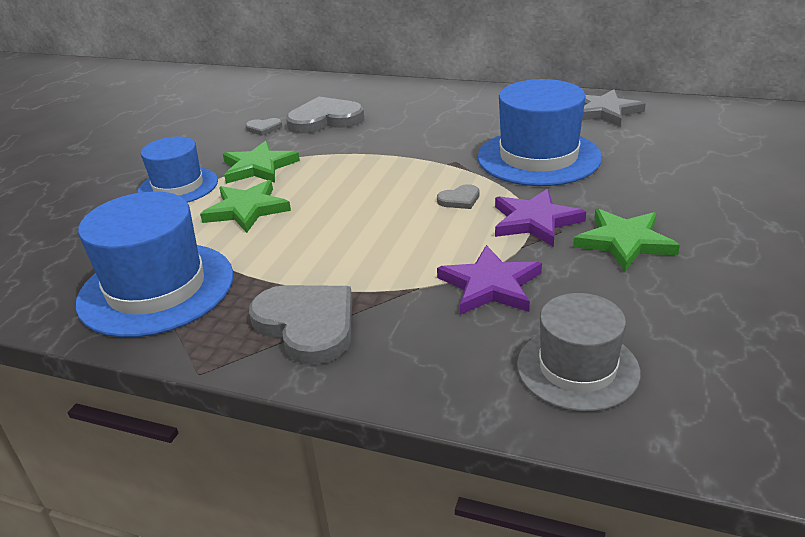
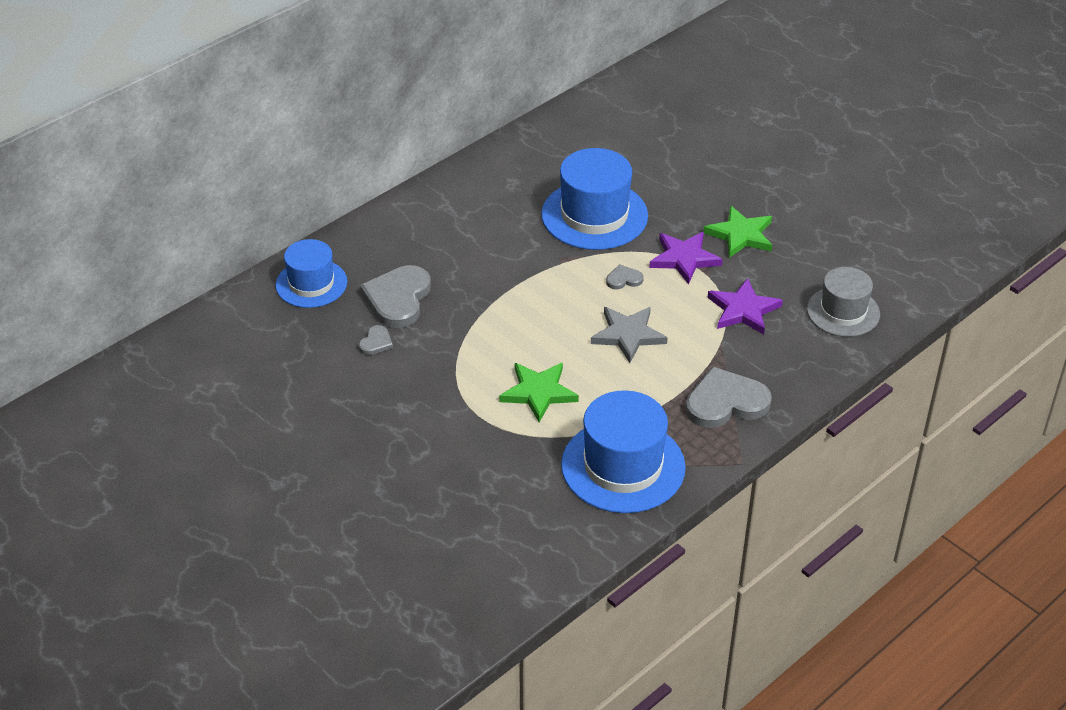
camera: 65 degrees left, 10 degrees up
blue hat [138,136,218,203] -> blue hat moved to [276,239,347,308]
green star [223,141,300,184] -> none
grey heart [437,184,479,209] -> grey heart turned 105 degrees counterclockwise [606,264,644,289]
grey star [582,89,646,127] -> grey star moved to [591,307,668,363]

